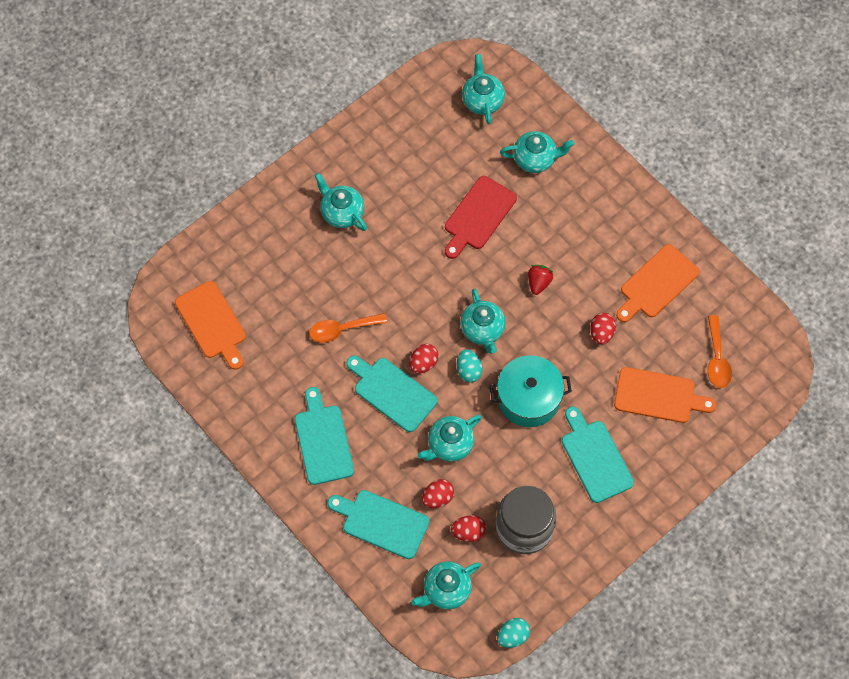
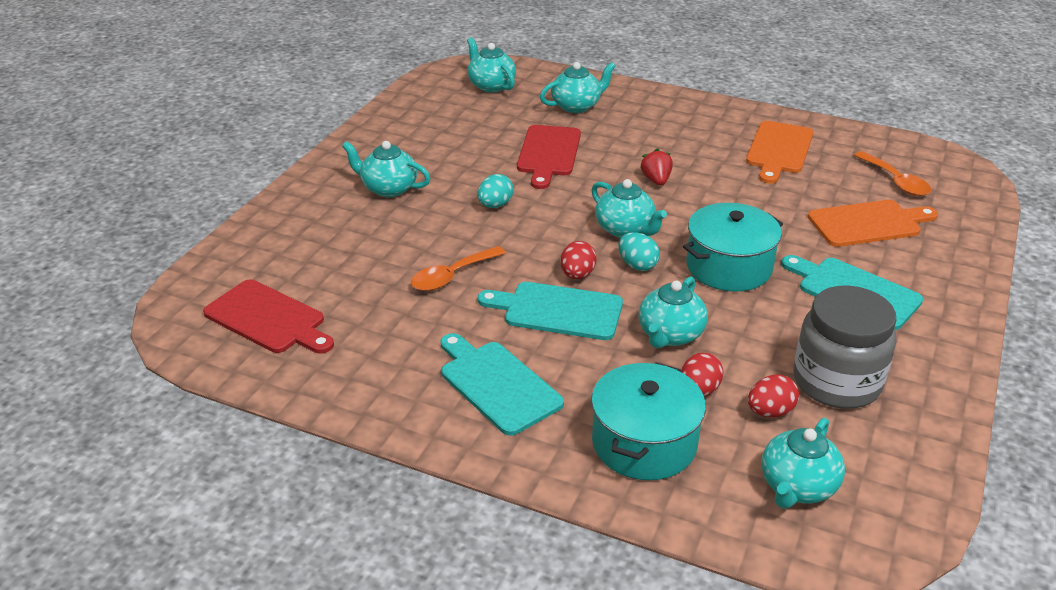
camera: 25 degrees left, 30 degrees down
orange cutting board [175,281,246,370] -> red cutting board [203,279,334,353]
turquoise cutting board [327,490,430,559] -> turquoise pot [591,362,706,480]
turquoise egg [497,618,531,648] -> turquoise egg moved to [478,174,513,208]
red egg [590,313,616,345] -> none

